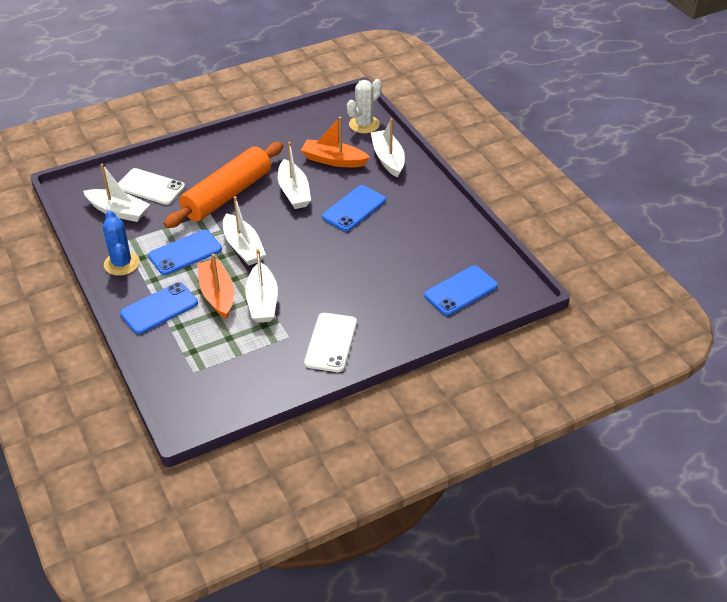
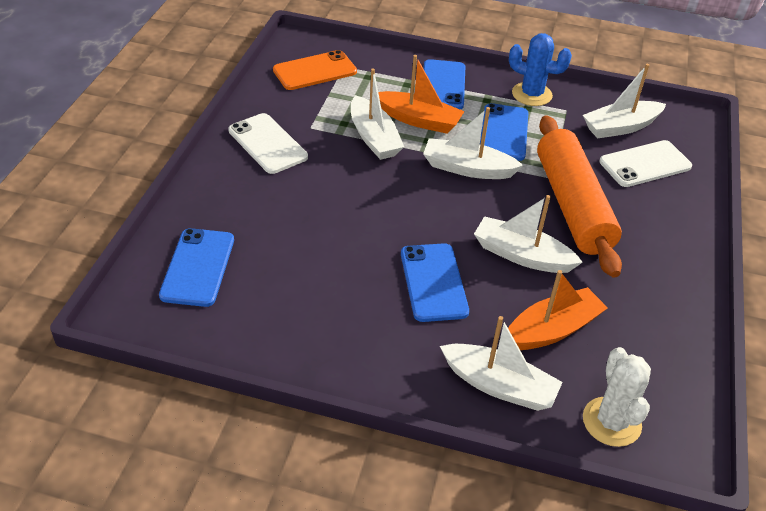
camera: 130 degrees right, 0 degrees up
white boat [245,249,278,323] -> white boat turned 150 degrees counterclockwise [351,69,404,160]
none -> orange phone [273,50,357,90]

